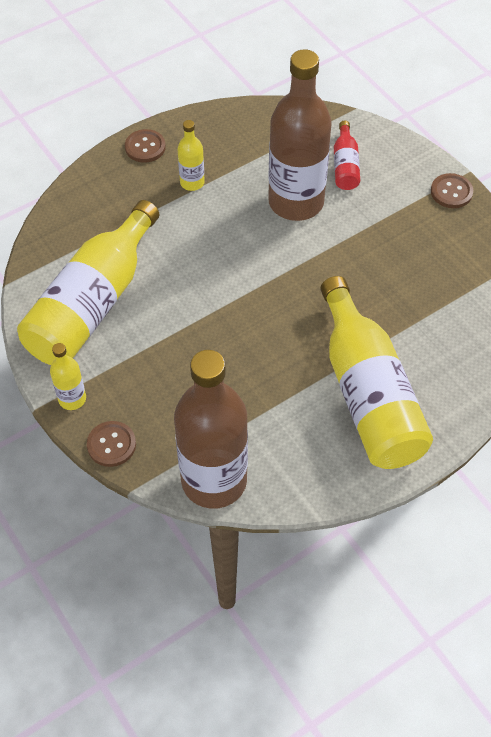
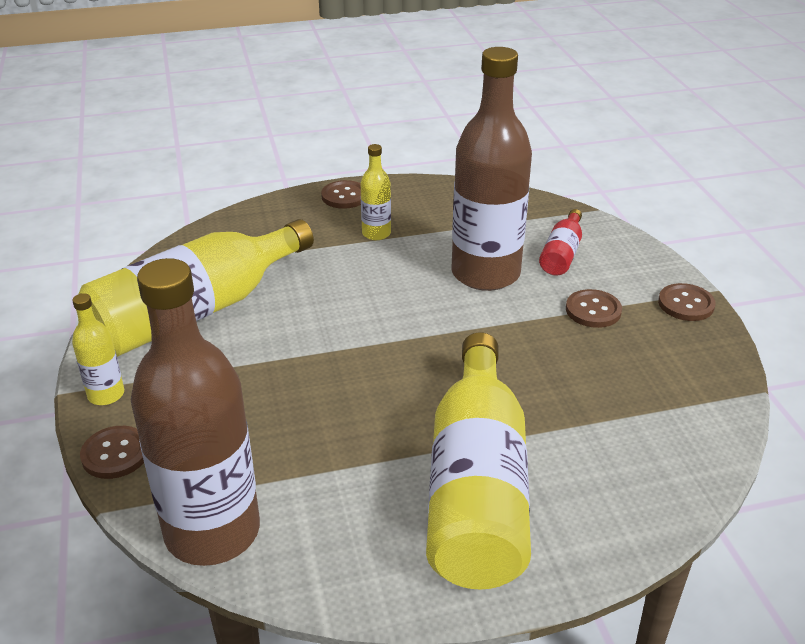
camera: 20 degrees right, 20 degrees down
none -> brown button [566,289,622,328]

